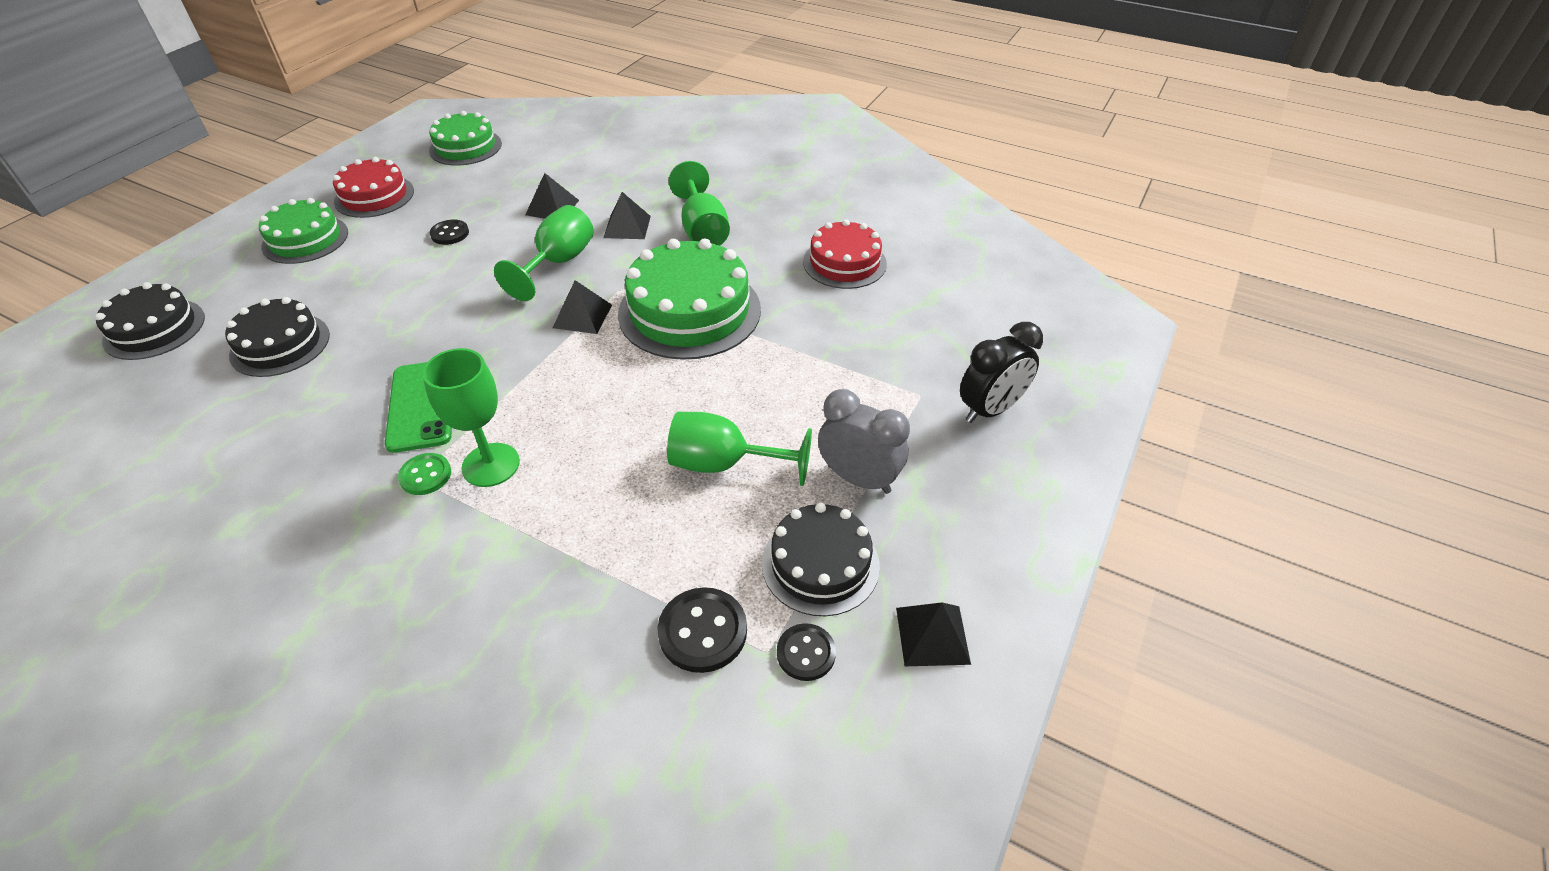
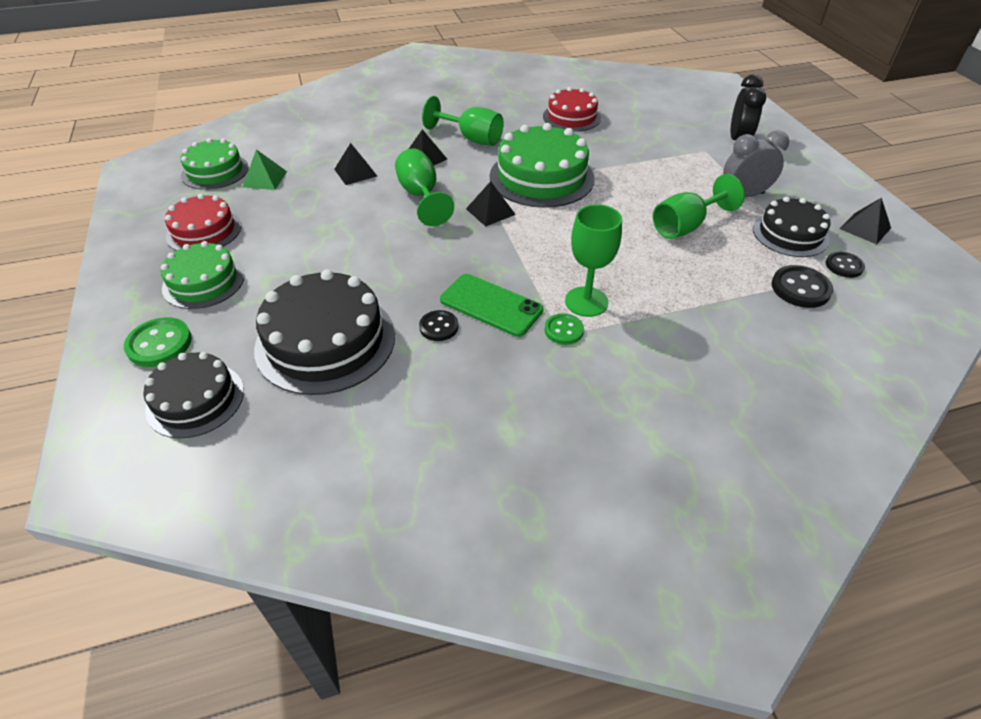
camera: 45 degrees left, 0 degrees up
black cake [225,297,330,377] -> black cake [254,269,395,395], size x1.60
black button [430,220,469,245] -> black button moved to [419,310,458,341]
none -> green button [124,317,192,367]
none -> green pyramid [243,149,287,190]

